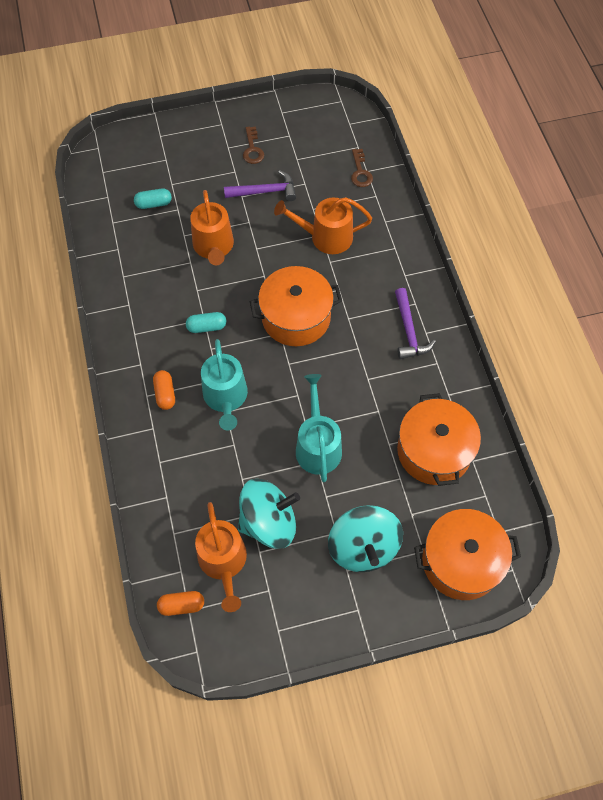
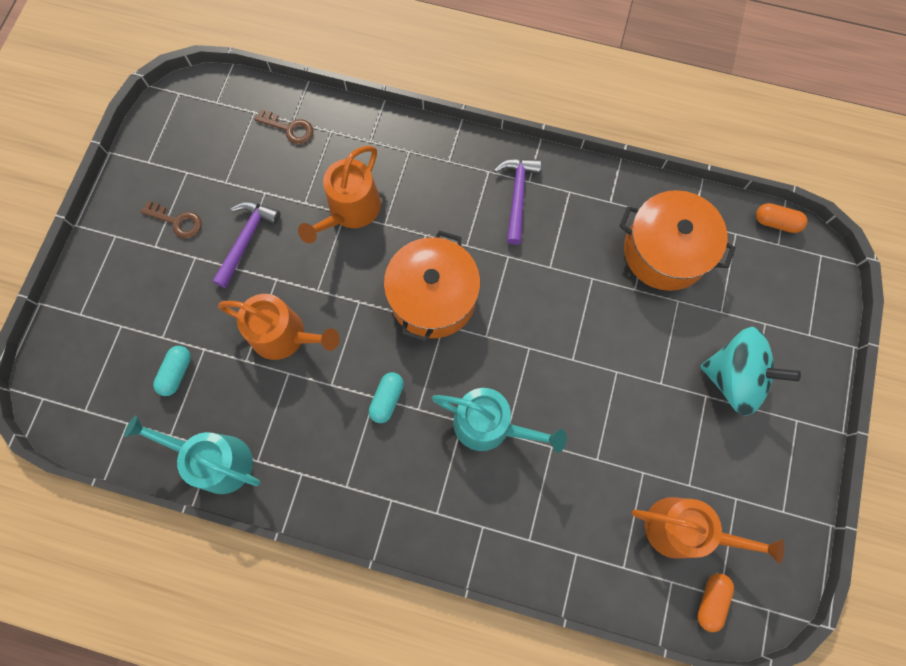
camera: 60 degrees left, 10 degrees up
orange capsule [153,370,175,410] -> orange capsule moved to [756,203,807,233]
turquoise spinning top [238,479,300,549] -> none
turquoise watering can [296,374,342,482] -> turquoise watering can moved to [124,415,260,494]
purple hammer [395,288,436,359] -> purple hammer turned 105 degrees counterclockwise [494,159,541,245]
orange pot [414,509,521,600] -> none

